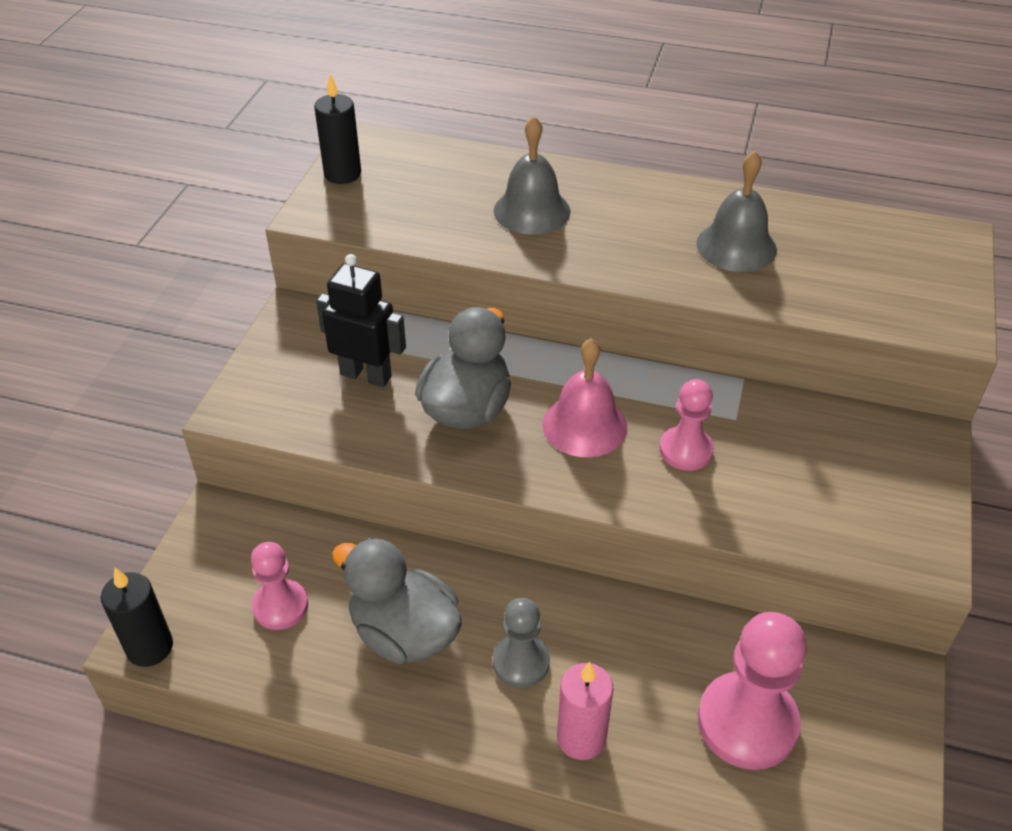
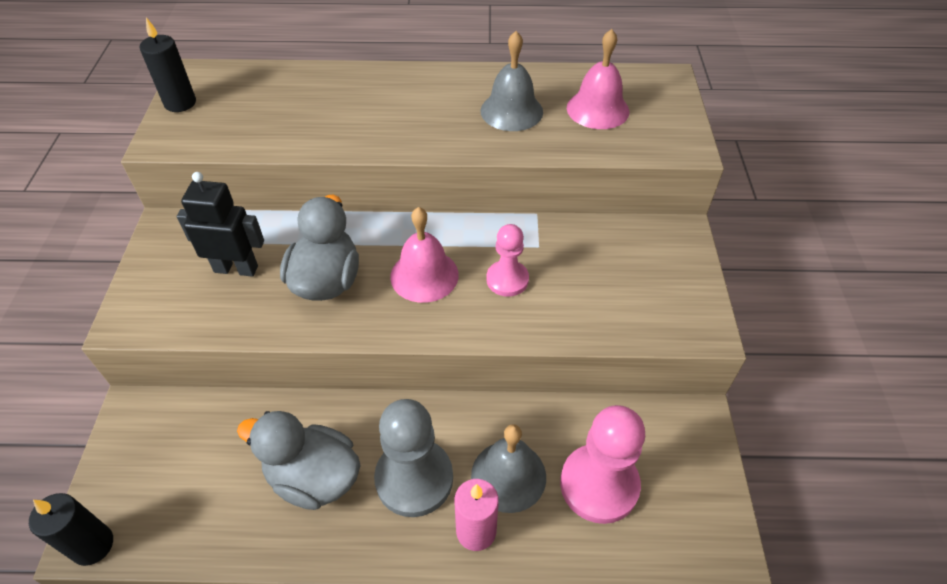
camera: 15 degrees left, 5 degrees up
pink pawn [251,542,308,630] -> none
grey pawn [493,598,550,688] -> grey pawn [374,399,453,517], size x1.67
grey bell [494,116,570,235] -> grey bell moved to [471,424,546,513]
none -> pink bell [567,29,629,129]

